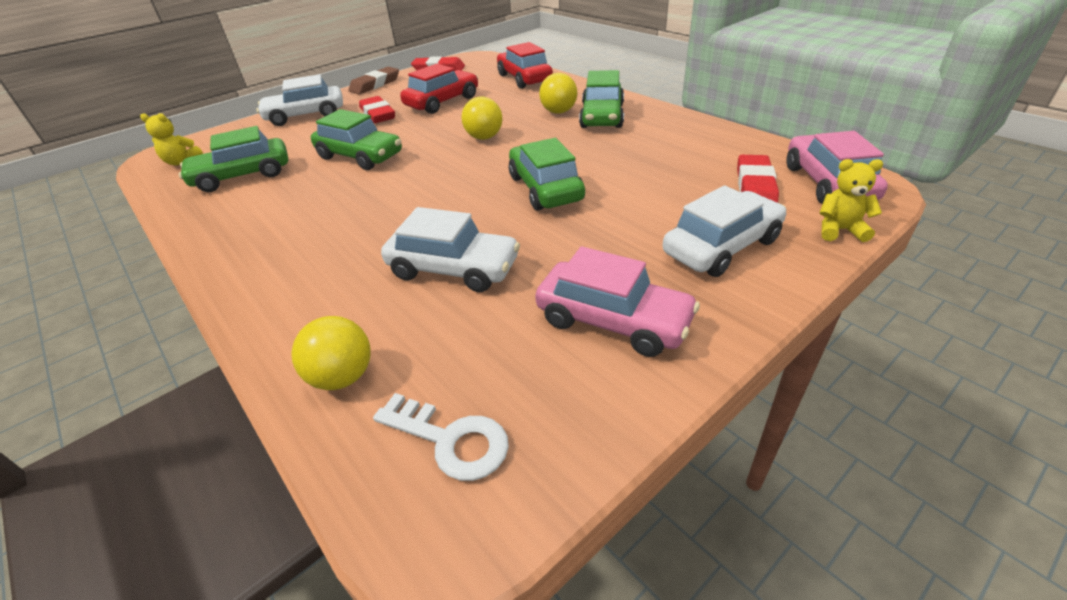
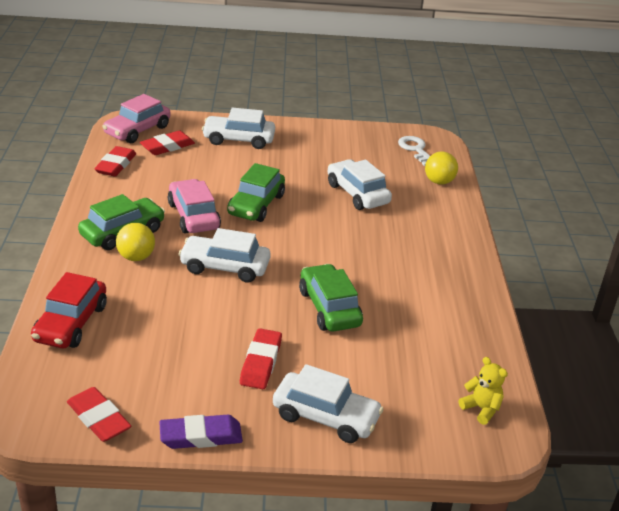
camera: 145 degrees left, 5 degrees down
green car [179,126,288,192] -> none
brown eraser [348,67,399,95] -> purple eraser [159,415,243,449]
red car [400,64,478,114] -> none
yellow ball [462,97,502,140] -> white car [178,228,271,282]
pink car [535,246,700,357] -> pink car moved to [168,179,221,233]
yellow teddy bear [820,159,883,242] -> none
none -> red eraser [94,146,136,177]

